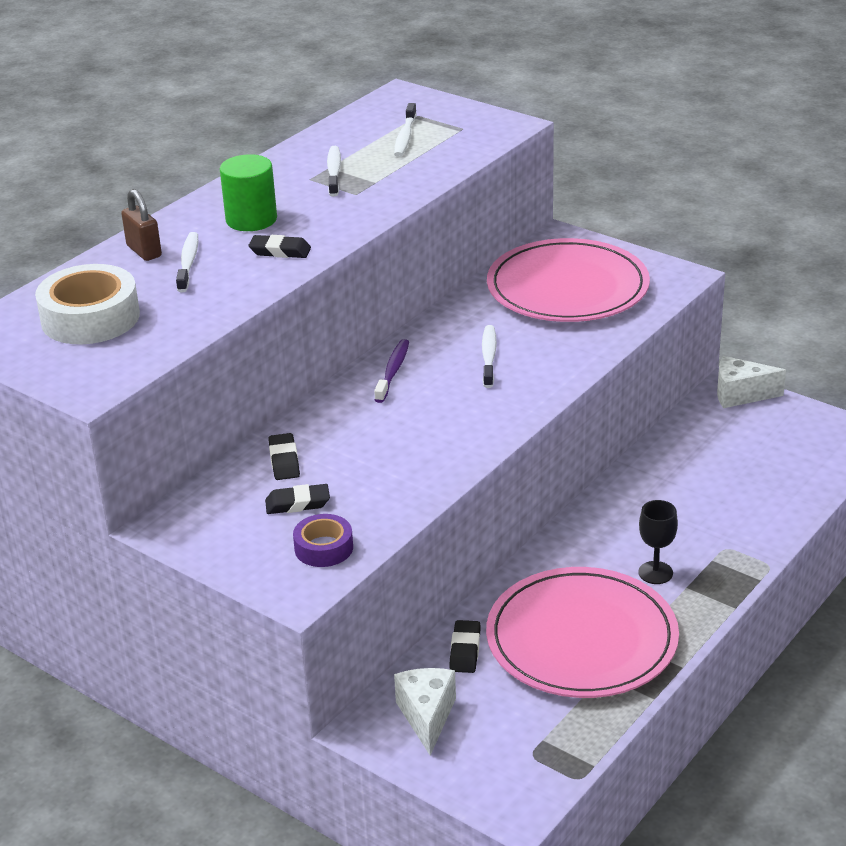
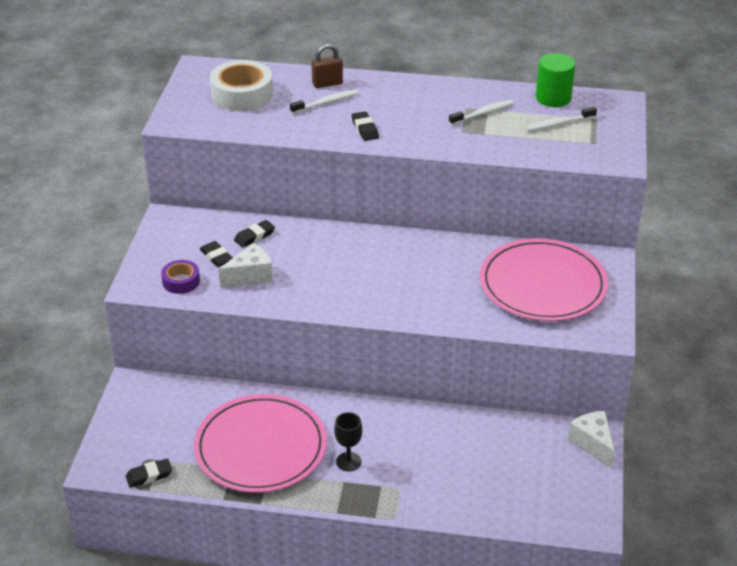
camera: 60 degrees right, 5 degrees up
brown padlock [121,189,162,261] -> brown padlock turned 45 degrees clockwise [311,44,343,88]
green cylinder [220,154,277,231] -> green cylinder moved to [536,53,575,107]
purple toothbrush [374,339,409,403] -> none
white cheese [394,668,456,756] -> white cheese moved to [219,243,273,288]
black eraser [449,620,481,673] -> black eraser moved to [126,458,172,488]
white toothbrush [482,325,497,388] -> none

